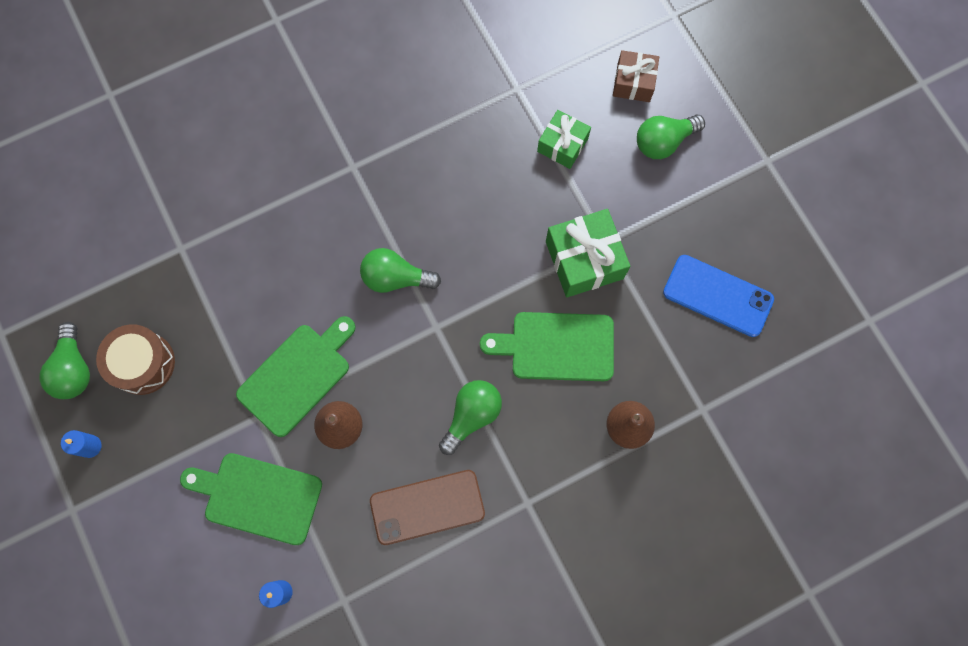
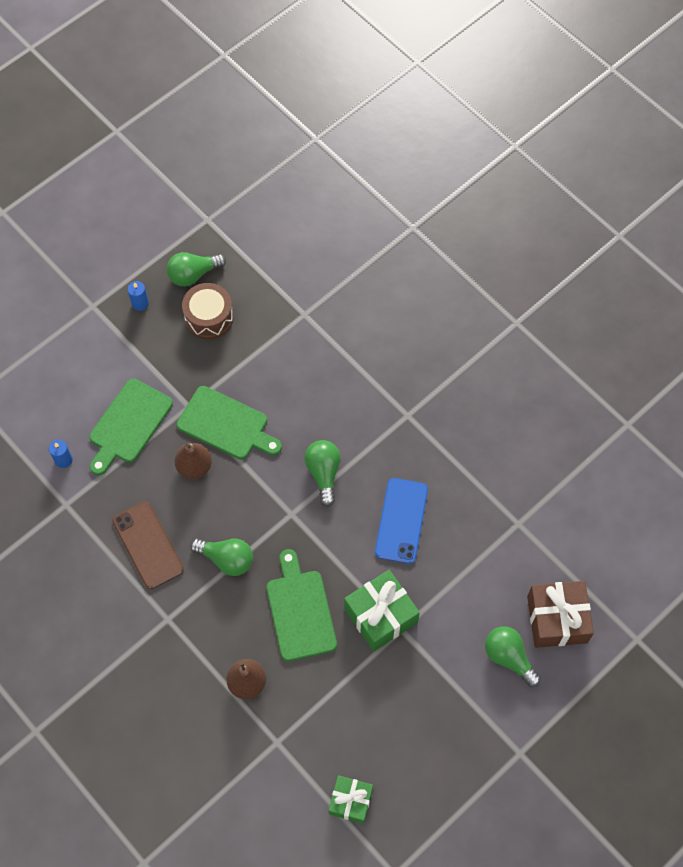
camera: 75 degrees right, 10 degrees down
green cutting board [180,453,322,545] -> green cutting board turned 150 degrees counterclockwise [89,379,173,475]
green gift [537,110,591,169] -> green gift moved to [329,775,373,824]
brown gift [613,50,659,102] -> brown gift [527,581,594,648], size x1.57
blue phone [663,255,774,337] -> blue phone moved to [375,478,428,564]

